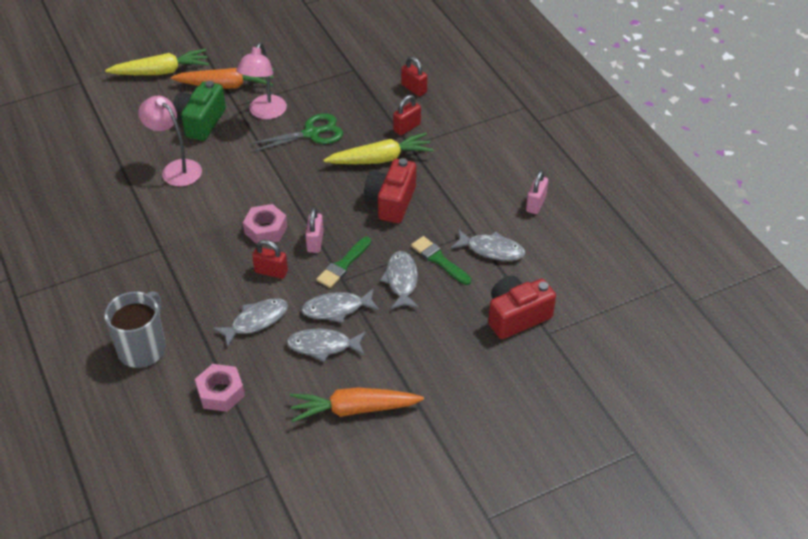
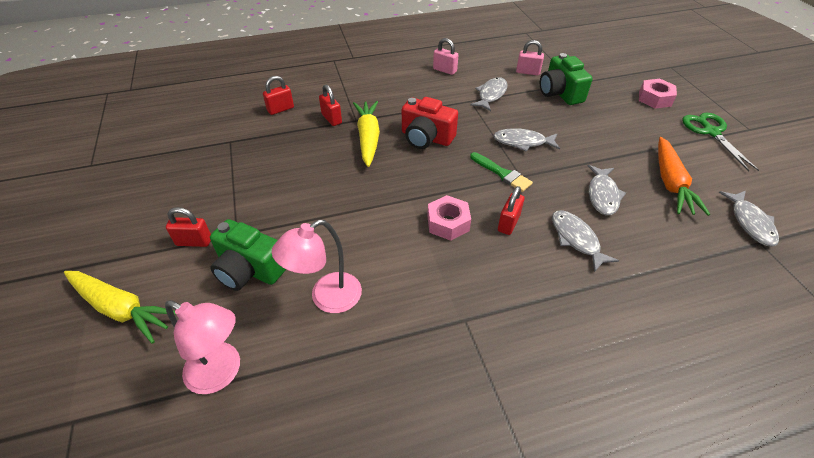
camera: 80 degrees left, 0 degrees up
yellow carrot [105,49,209,75] -> yellow carrot turned 120 degrees clockwise [64,271,176,344]
grey mug [105,291,166,368] -> none
orange carrot [171,68,274,89] -> red padlock [166,207,211,247]
pink nut [195,364,245,412] -> pink nut moved to [639,79,677,109]
pink lamp [237,42,287,119] -> pink lamp moved to [165,300,240,394]
green scissors [247,113,343,153] -> green scissors moved to [682,113,759,171]
grey fish [301,288,379,323] -> grey fish moved to [719,191,779,247]
pink padlock [305,207,324,253] -> pink padlock moved to [516,40,544,75]
green brush [411,236,471,285] -> none
red camera [488,276,556,339] -> green camera [540,53,593,105]

